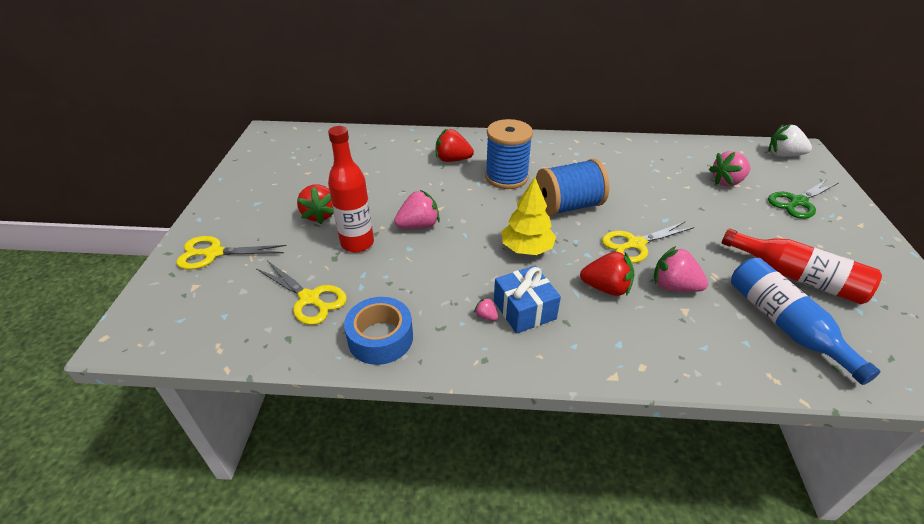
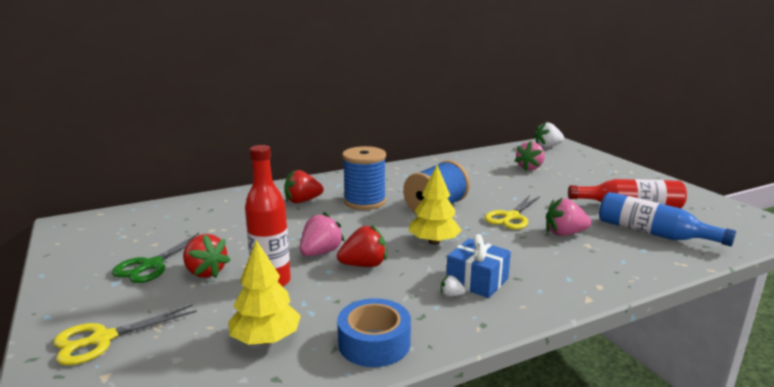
camera: 30 degrees left, 20 degrees down
yellow scissors [257,261,347,325] -> yellow tree [228,240,301,345]
pink strawberry [474,297,498,321] -> white strawberry [441,275,466,297]
red strawberry [580,252,634,296] -> red strawberry moved to [337,224,387,267]
green scissors [768,178,838,219] -> green scissors moved to [112,233,199,283]

